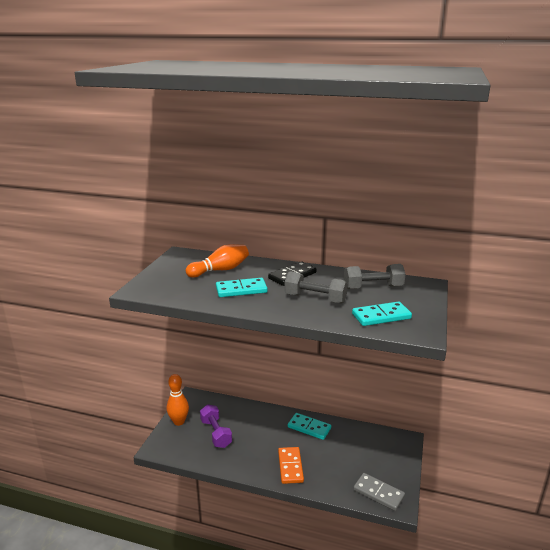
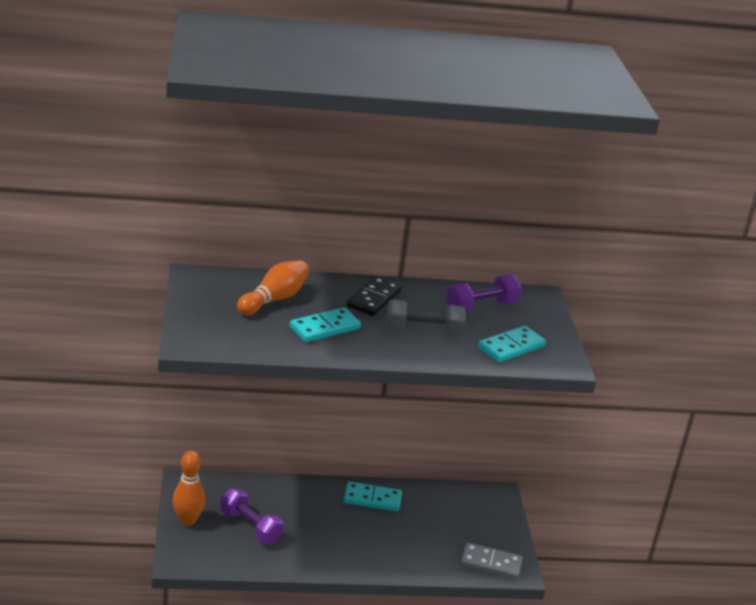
camera: 25 degrees left, 5 degrees up
orange domino [278,447,304,484] -> none
grey dumbbell [344,264,406,289] -> purple dumbbell [446,275,522,312]

